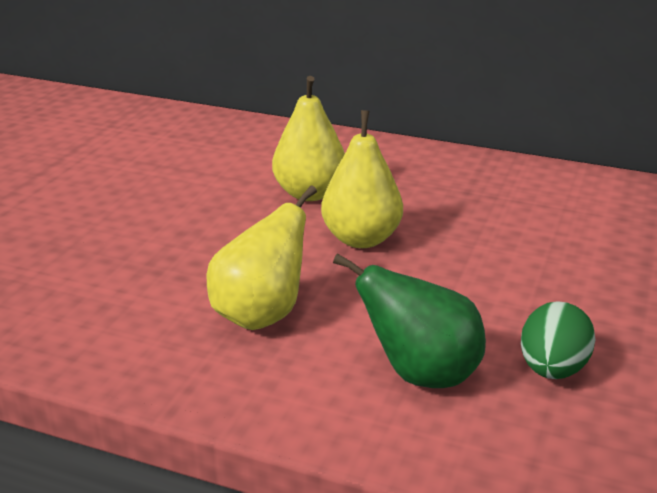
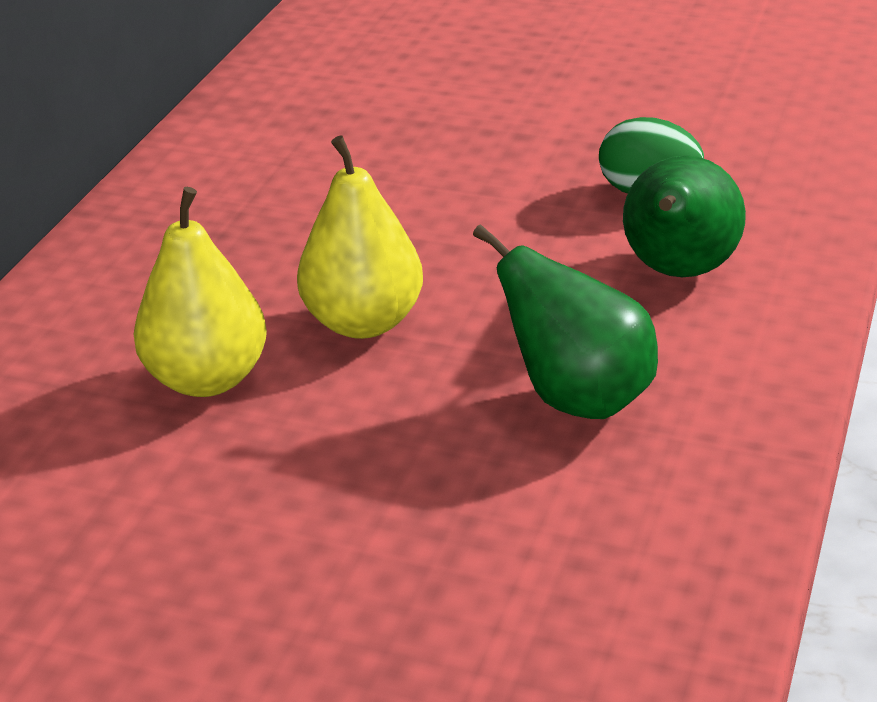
camera: 90 degrees left, 5 degrees up
yellow pear [207,185,317,330] -> green pear [473,224,658,419]

